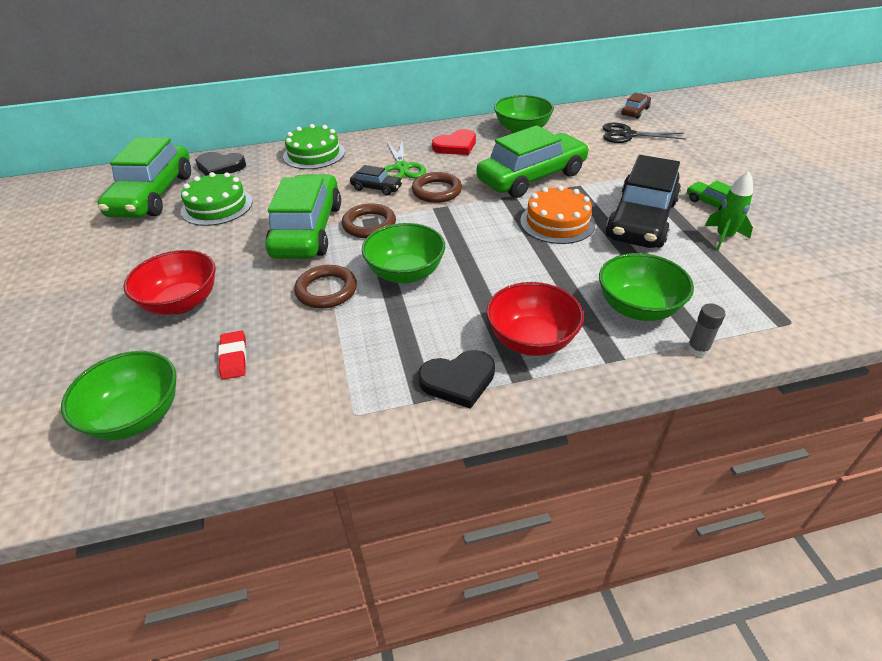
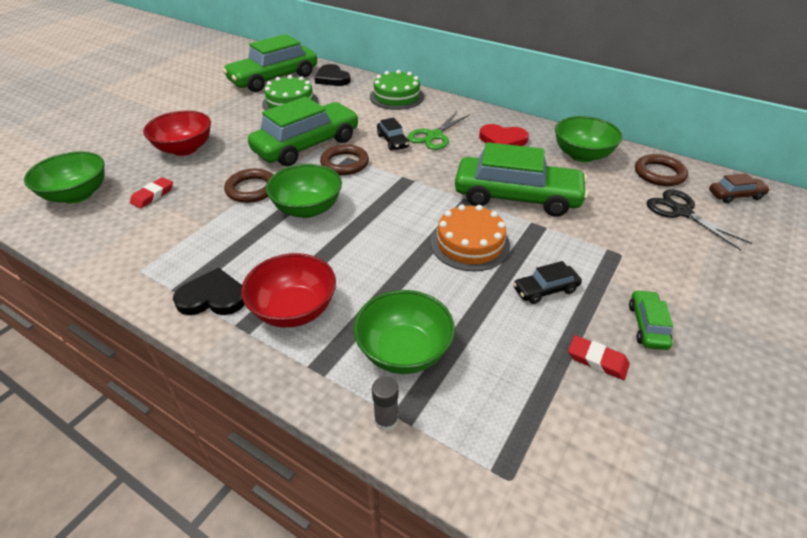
camera: 45 degrees right, 0 degrees up
brown ring [412,172,462,203] -> brown ring moved to [635,154,688,186]
black heart [418,350,495,409] -> black heart turned 150 degrees clockwise [173,268,245,315]
black car [606,155,681,248] -> black car [513,261,582,304], size x0.44
green rocket [705,171,753,250] -> red eraser [568,335,630,380]

